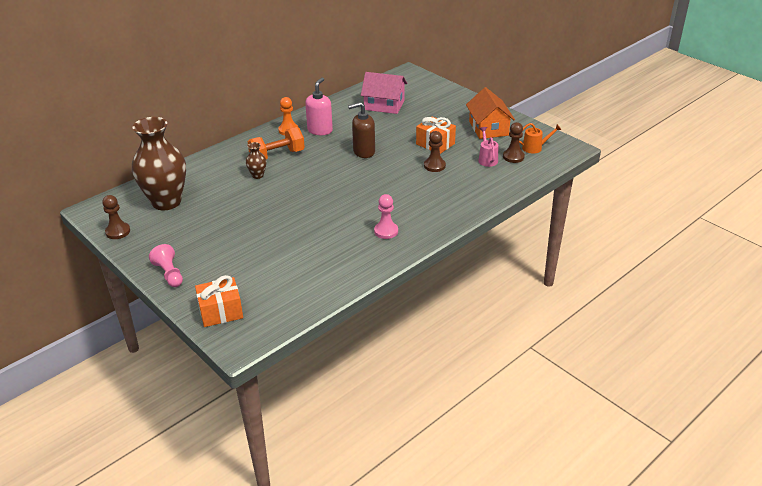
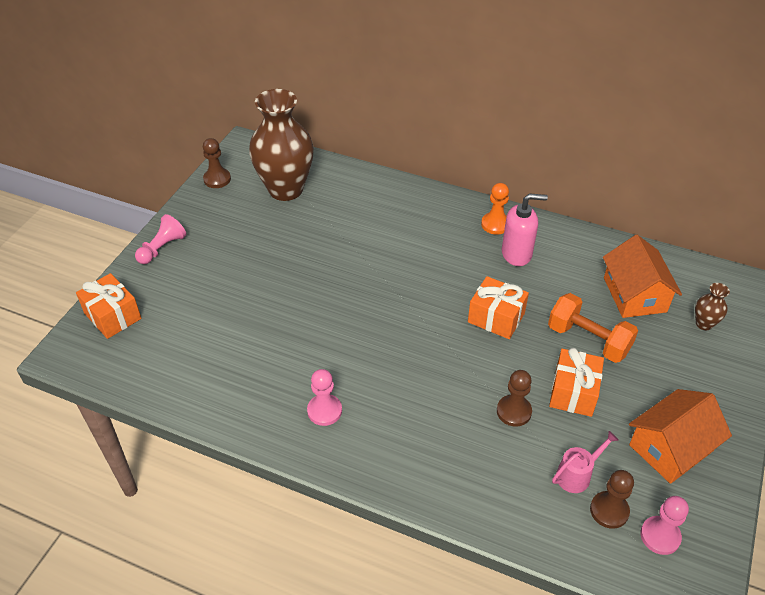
camera: 65 degrees right, 10 degrees up
brown vase [246,142,266,179] -> brown vase moved to [695,283,730,330]
orange dumbbell [248,127,305,160] -> orange dumbbell moved to [548,293,638,363]
brown soap dispenser [348,102,375,158] -> orange gift [468,276,529,339]
pink house [361,72,407,114] -> orange house [603,235,682,318]
orange watering can [519,123,561,154] -> pink pawn [641,496,689,555]

